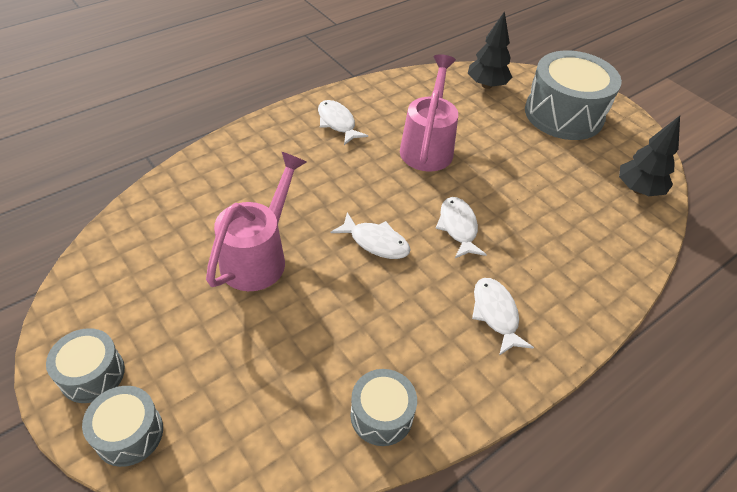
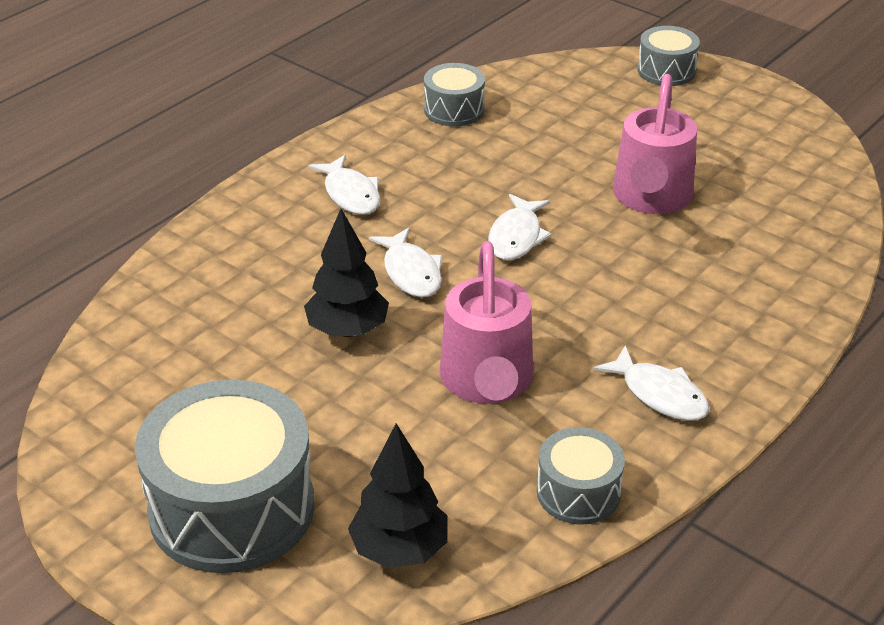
camera: 170 degrees right, 10 degrees down
grey drum [46,328,125,403] -> grey drum moved to [537,427,625,525]
white fish [331,212,411,259] -> white fish turned 90 degrees counterclockwise [488,194,552,260]
black tree [619,116,680,196] -> black tree moved to [304,209,389,337]

